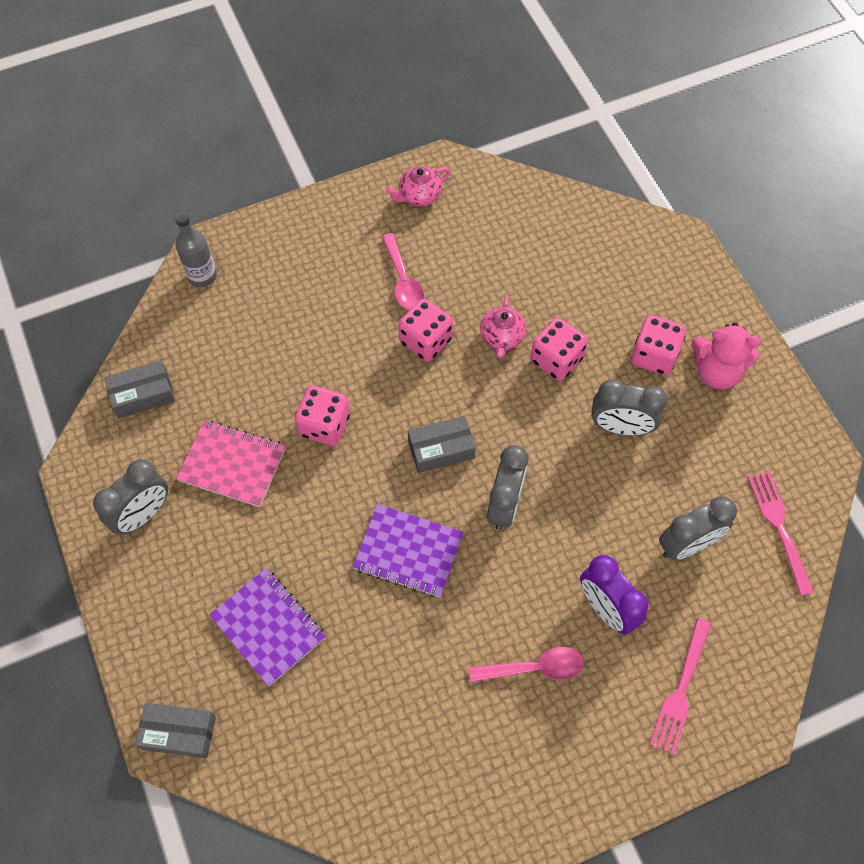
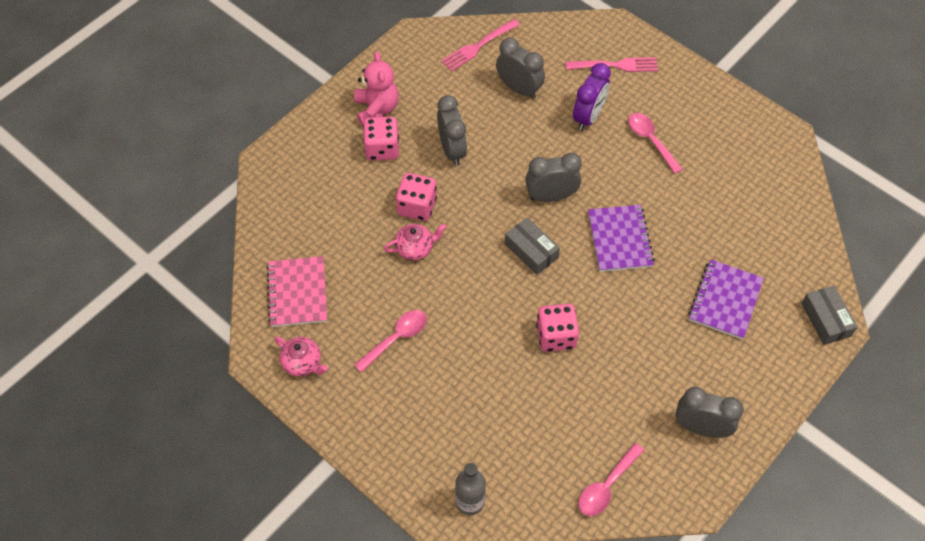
camera: 115 degrees left, 5 degrees down
grey box [104,360,175,418] -> pink spoon [578,443,644,516]
pink notebook [176,420,286,507] -> pink notebook moved to [267,256,327,327]
pink dice [399,299,453,362] -> none

